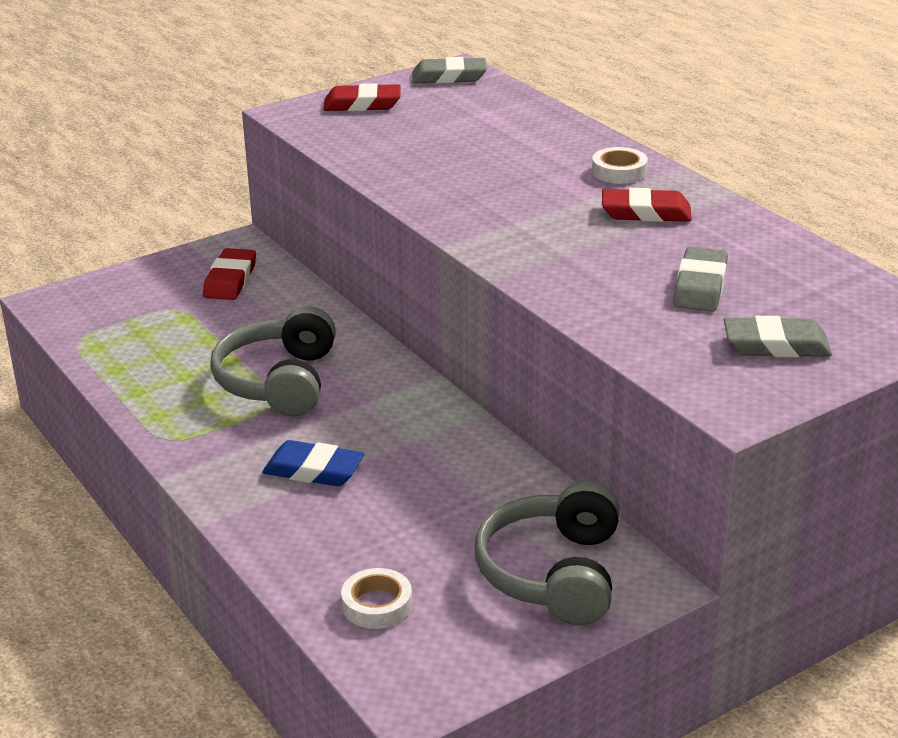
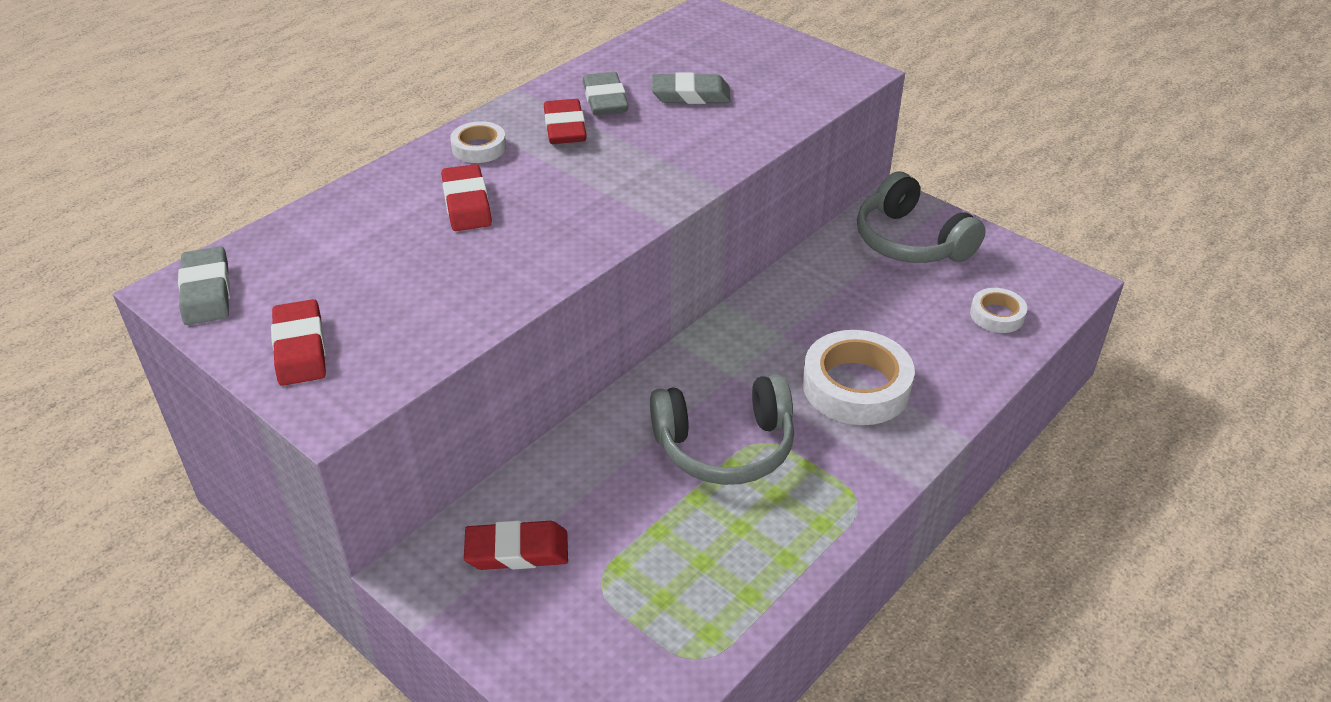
camera: 105 degrees left, 10 degrees up
blue eraser [262,440,364,486] -> white tape [803,330,915,425]
grey headphones [475,481,619,625] -> grey headphones turned 60 degrees clockwise [857,172,986,263]
grey eraser [724,316,832,358] -> grey eraser moved to [583,72,629,115]
none -> red eraser [441,164,492,231]

